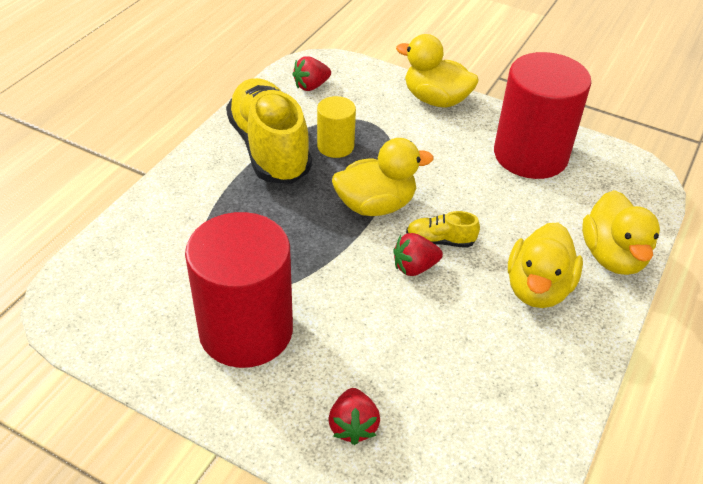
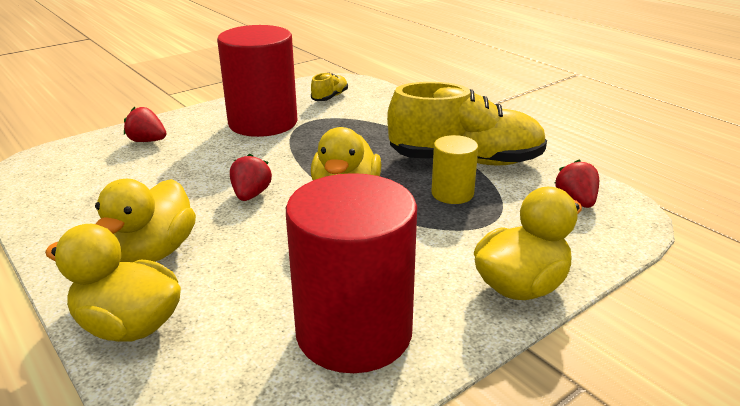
camera: 115 degrees right, 15 degrees down
yellow shoe [406,211,480,248] -> yellow shoe moved to [311,73,348,101]
yellow duck [508,222,583,308] -> yellow duck turned 120 degrees counterclockwise [95,179,196,262]

